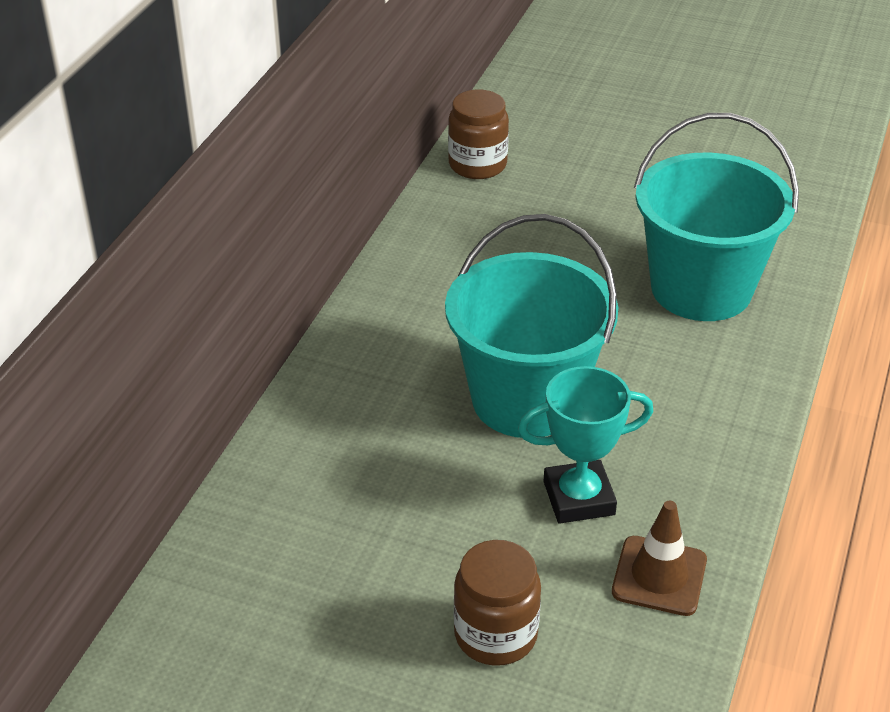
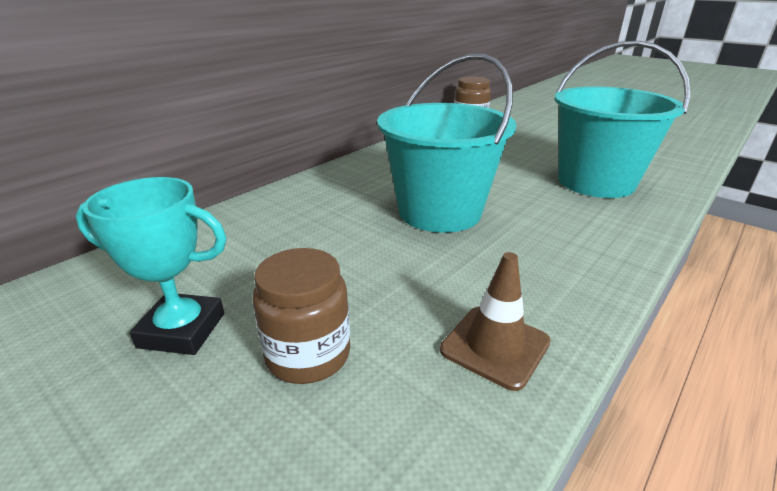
camera: 20 degrees right, 10 degrees down
turquoise trophy [518,366,653,524] -> turquoise trophy moved to [76,177,227,355]

